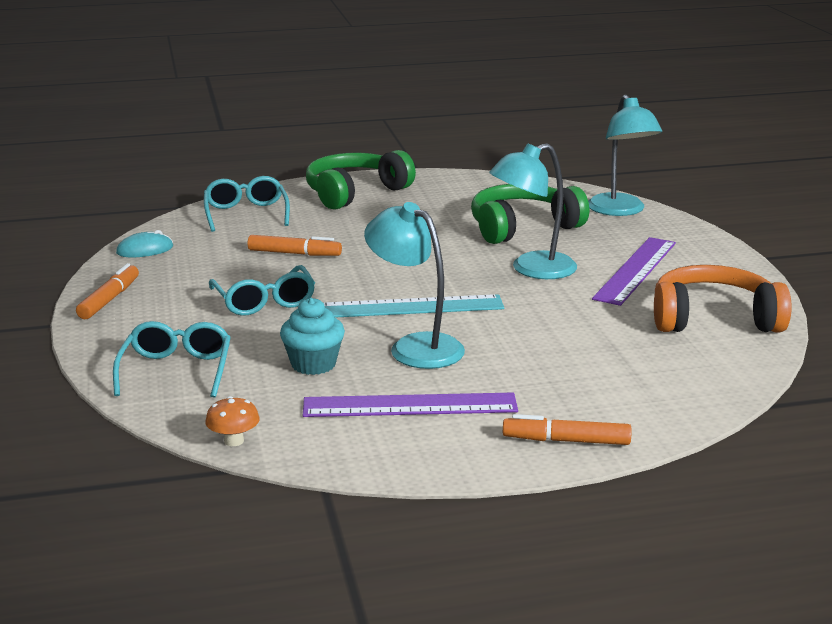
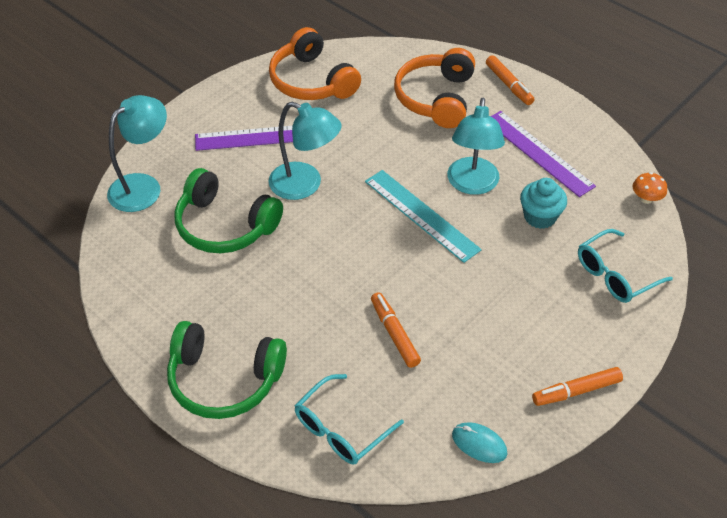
camera: 125 degrees left, 25 degrees up
turquoise glasses [209,265,315,316] -> none
none -> orange headphones [394,48,475,128]

